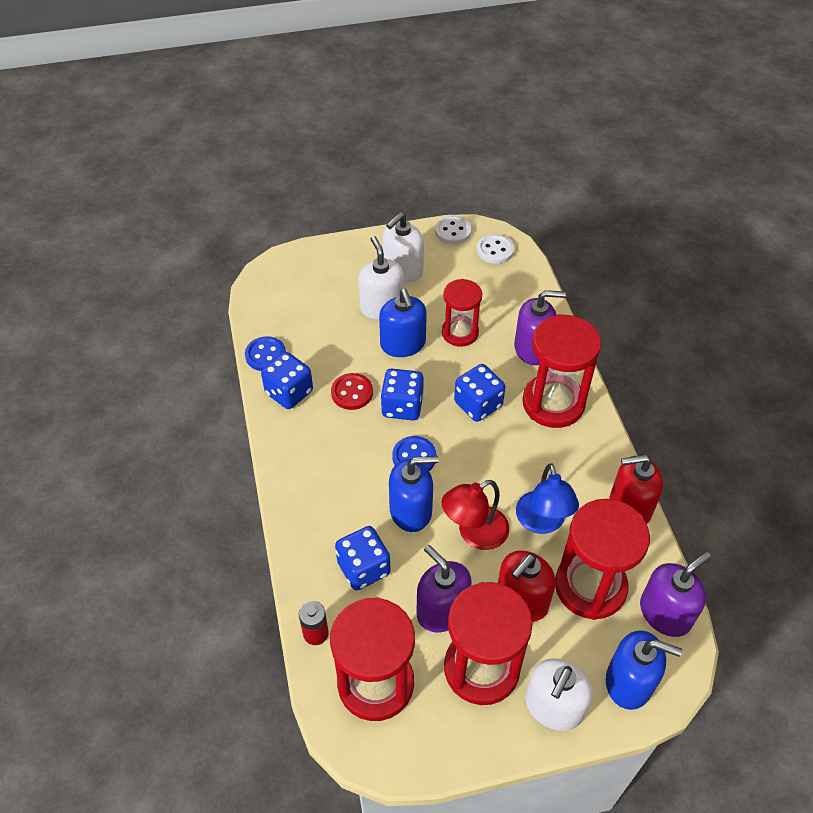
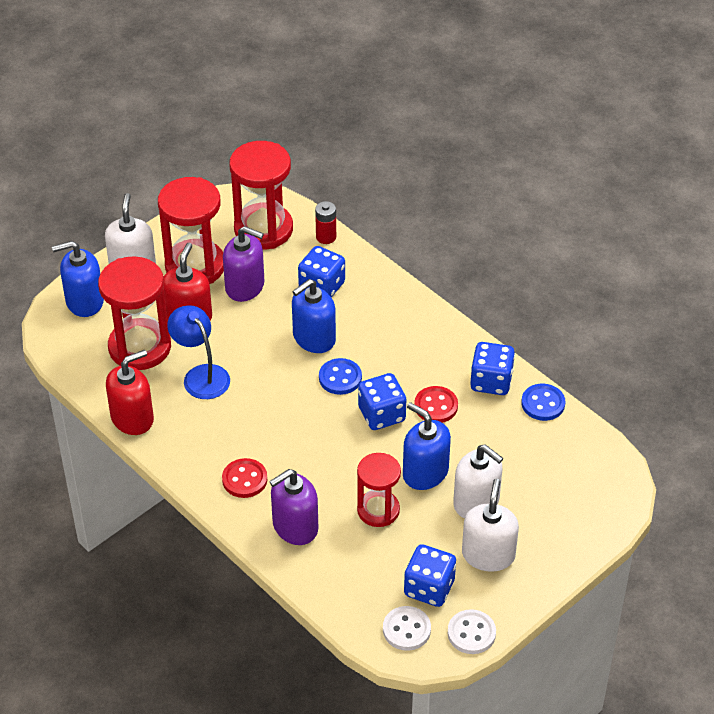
camera: 150 degrees right, 5 degrees down
red lamp [441,480,509,550] -> none
blue dice [454,364,505,422] -> blue dice moved to [404,544,456,607]
red hourglass [522,314,601,428] -> red button [222,458,267,498]
purple soap dispenser [640,552,711,637] -> none

